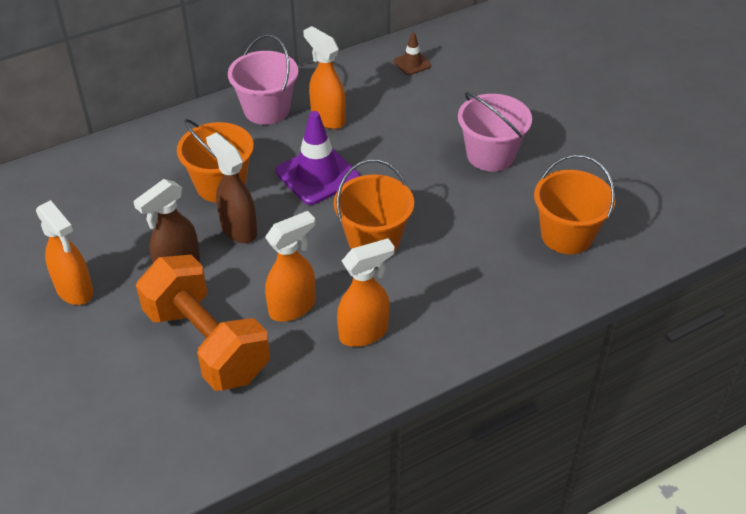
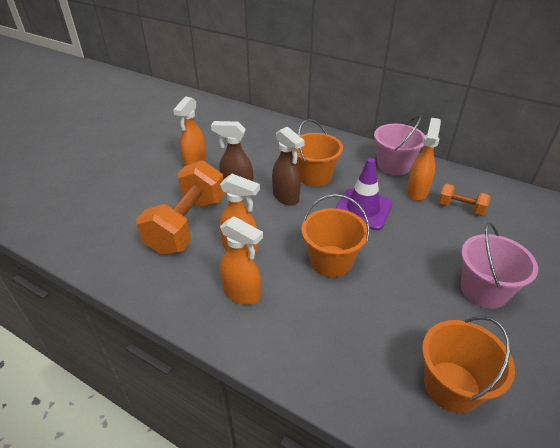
camera: 60 degrees right, 5 degrees down
brown spray bottle [206,133,257,243] -> brown spray bottle turned 120 degrees clockwise [272,127,305,205]
brown traffic cone [394,33,431,75] -> none
none -> orange dumbbell [438,183,491,215]

